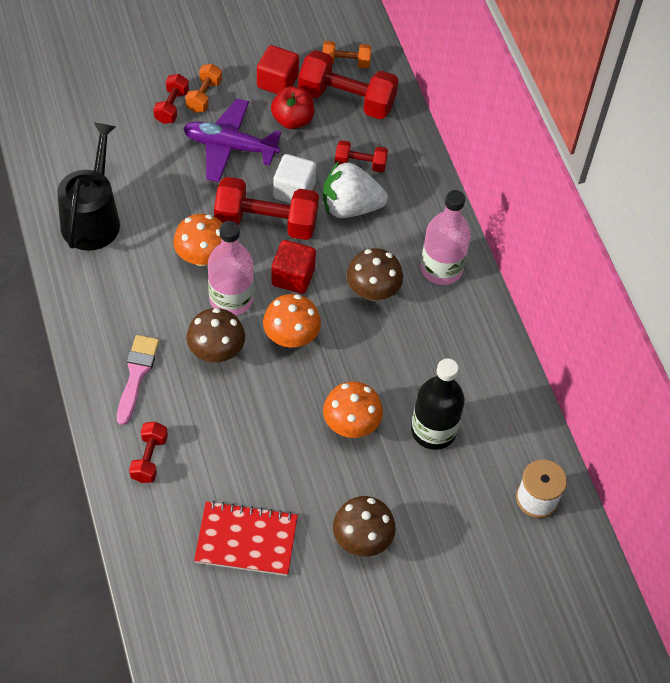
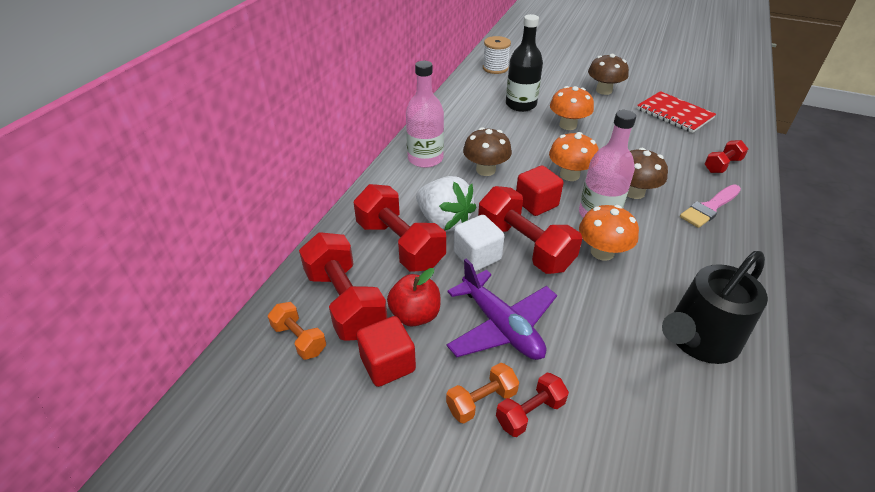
camera: 135 degrees left, 15 degrees down
red dumbbell [335,140,388,173] -> red dumbbell [354,184,446,272], size x1.90

